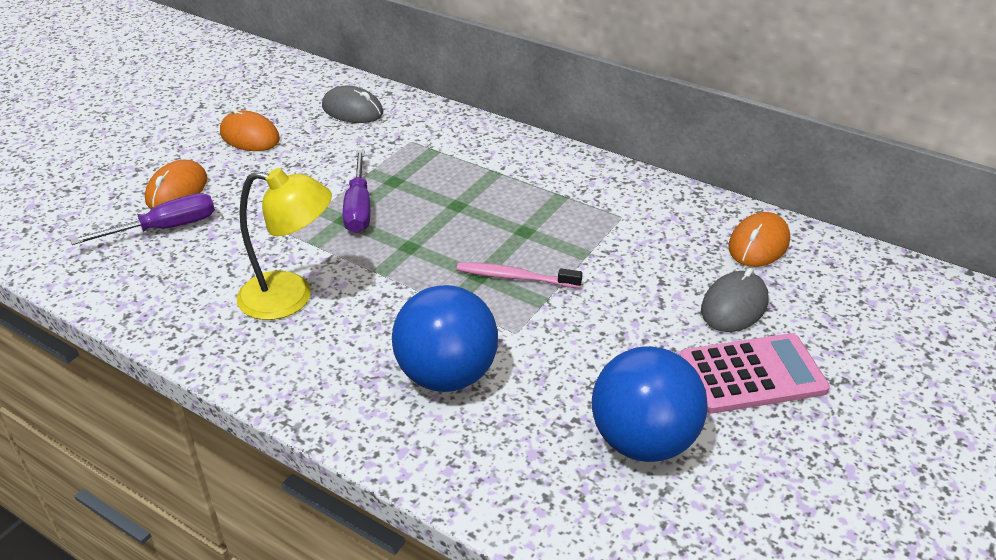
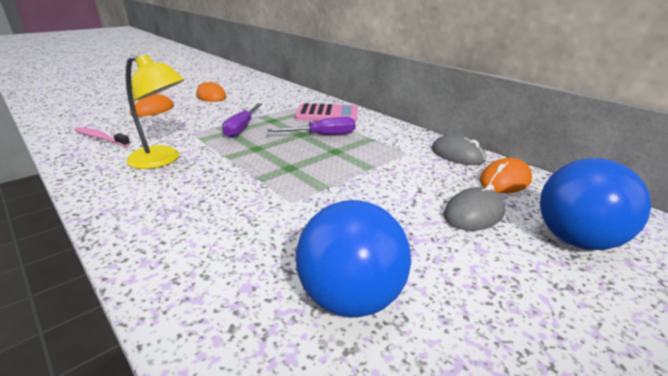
camera: 15 degrees right, 10 degrees down
purple screwdriver [70,193,215,245] -> purple screwdriver moved to [267,117,356,135]
grey mouse [322,86,383,123] -> grey mouse moved to [432,134,486,165]
blue ball [392,285,498,392] -> blue ball moved to [540,158,651,250]
pink toothbrush [457,262,582,288] -> pink toothbrush moved to [74,127,131,147]
pink calculator [680,333,830,413] -> pink calculator moved to [295,103,358,122]

